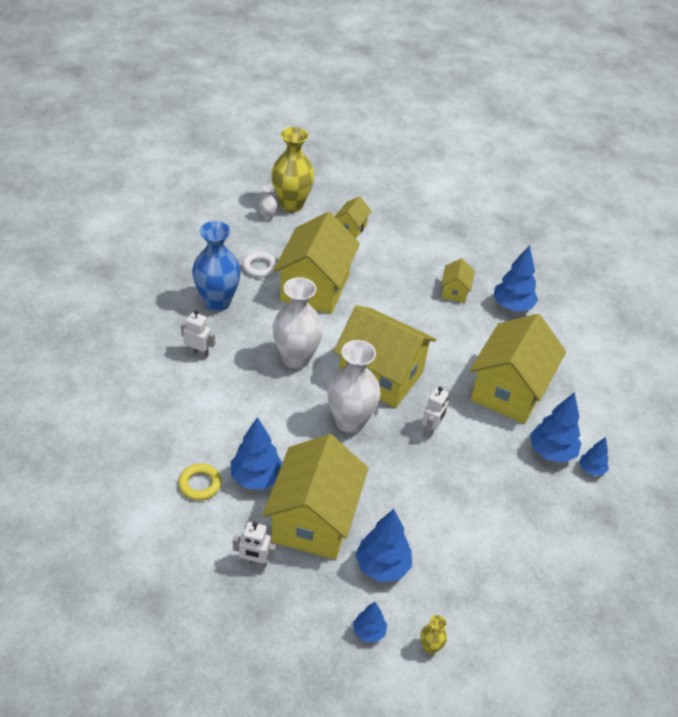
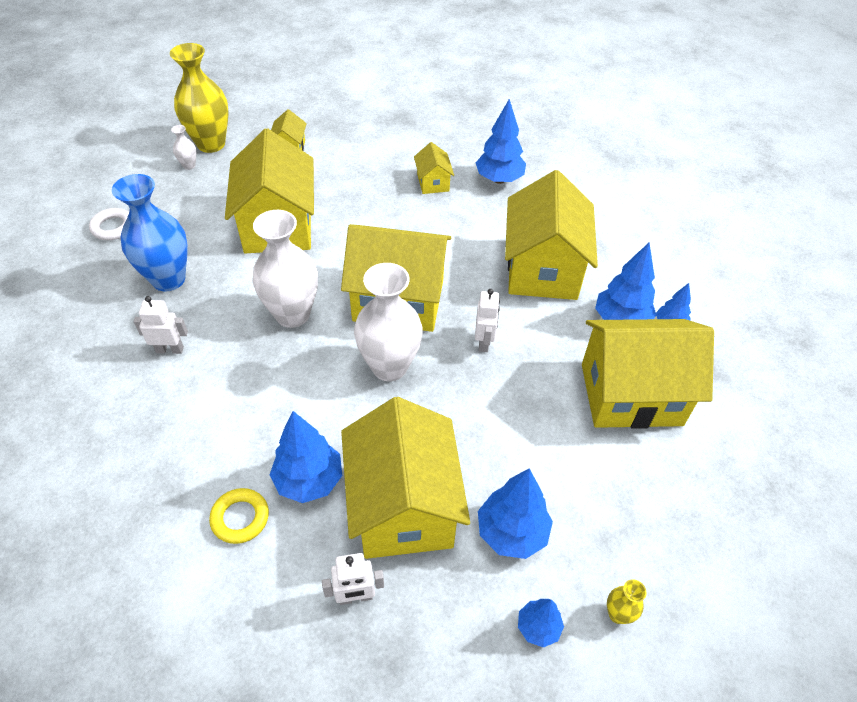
camera: 20 degrees left, 5 degrees up
white ring [243,252,277,278] -> white ring moved to [89,208,129,240]
none -> yellow house [582,319,714,429]

